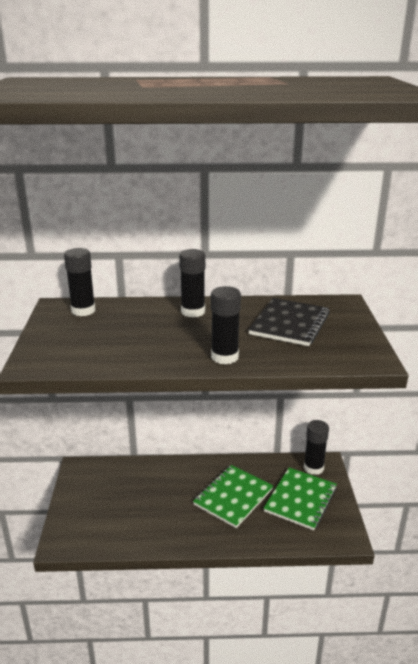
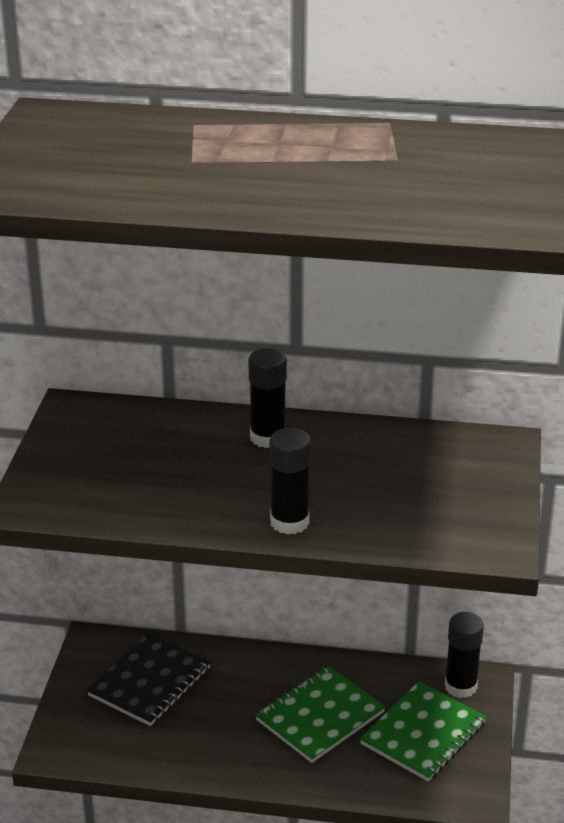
camera: 10 degrees right, 5 degrees up
black glue stick [64,248,95,316] -> none
black notebook [248,298,330,346] -> black notebook moved to [87,633,211,726]

